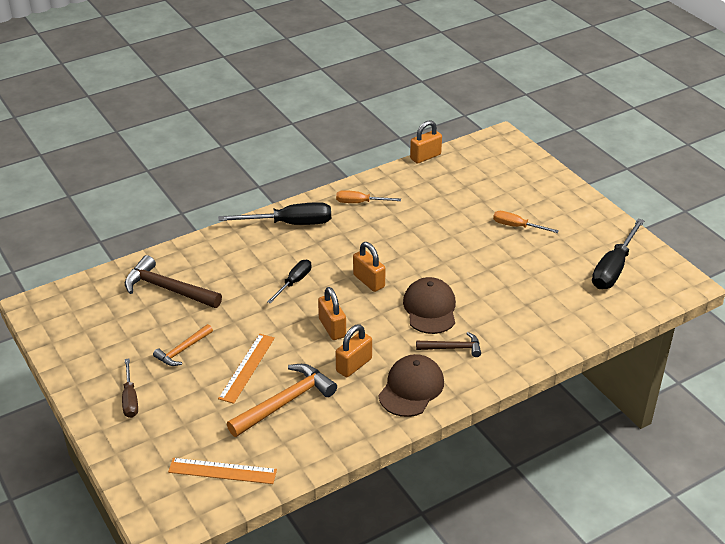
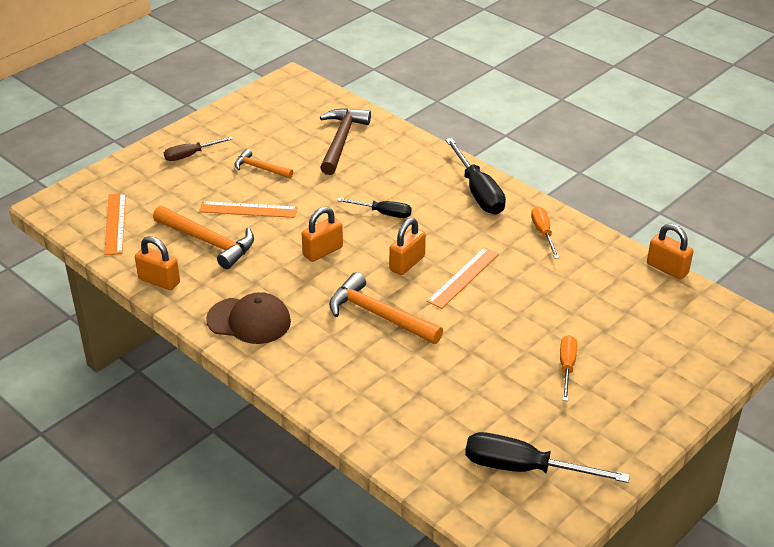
camera: 75 degrees right, 0 degrees up
orange padlock [336,325,372,377] -> orange padlock moved to [135,236,180,290]
brown cap [403,277,456,334] -> orange hammer [329,272,443,344]
brown hammer [416,332,481,357] -> none
none -> orange ruler [427,247,499,309]

